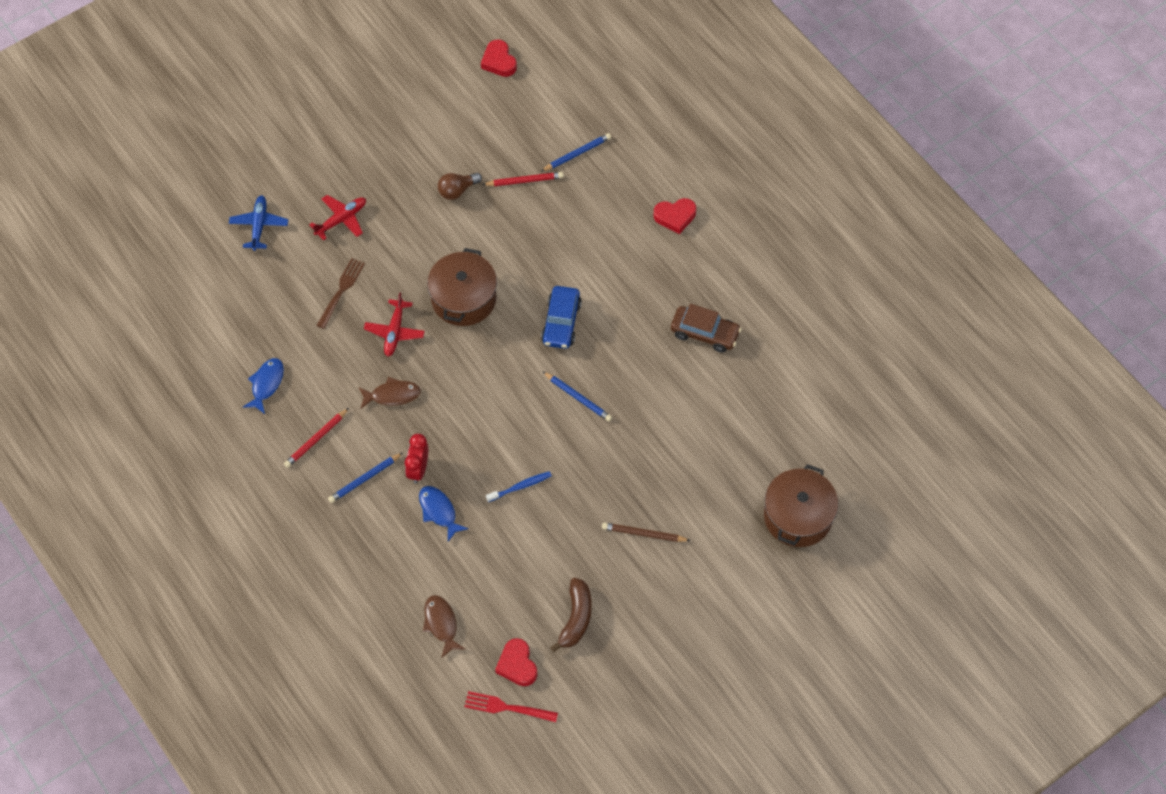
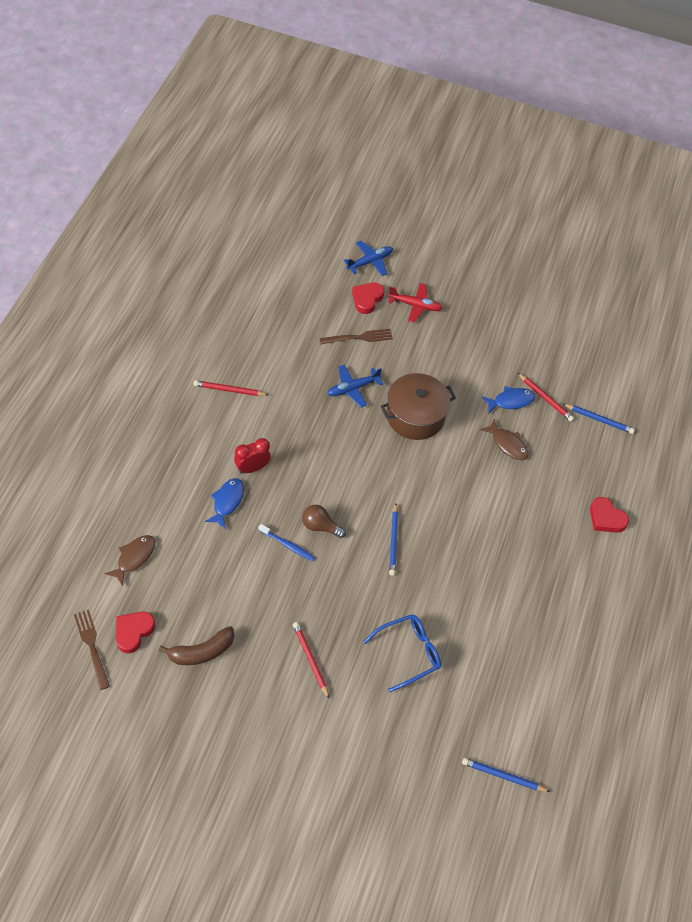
camera: 50 degrees right, 5 degrees down
blue fish [243,358,284,414] -> blue fish moved to [482,386,536,413]
blue pencil [328,453,403,503] -> blue pencil moved to [462,758,550,792]
brown fish [359,377,421,409] -> brown fish moved to [480,418,528,460]
red plane [364,292,425,357] -> blue plane [327,365,383,407]
brown light bulb [438,173,482,200] -> brown light bulb moved to [302,505,346,538]
red fork [464,691,558,722] -> brown fork [74,610,110,690]
red heart [481,39,517,77] -> red heart moved to [352,283,385,314]
blue car [541,286,582,349] -> none
brown pencil [602,523,691,542] -> red pencil [293,622,329,699]
brown car [671,304,742,353] -> none
brown pot [764,464,838,547] -> none
none -> blue glasses [364,614,441,692]

